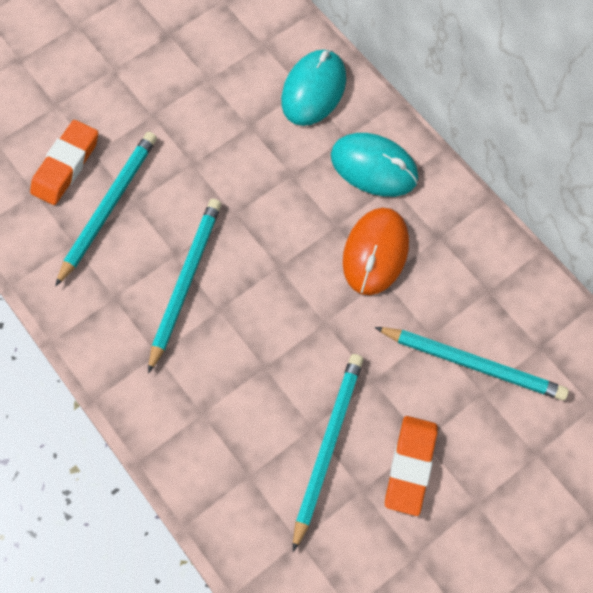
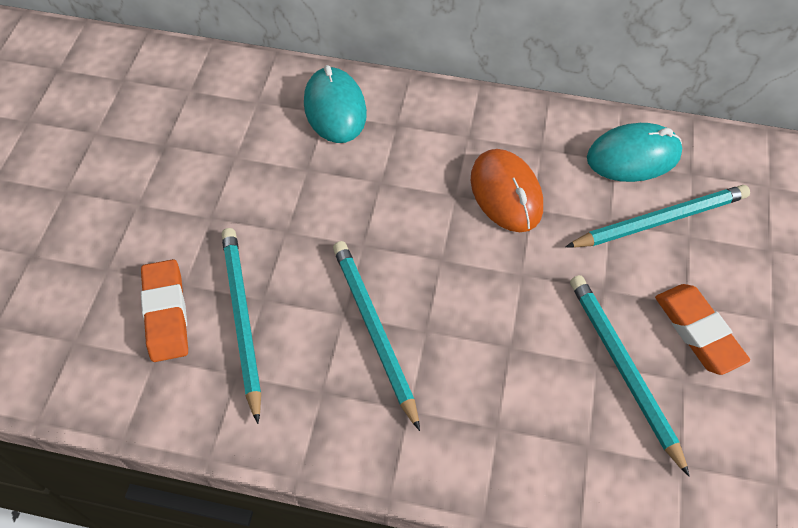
camera: 40 degrees left, 10 degrees down
turquoise mouse [331,133,418,197] -> turquoise mouse moved to [587,123,682,182]

